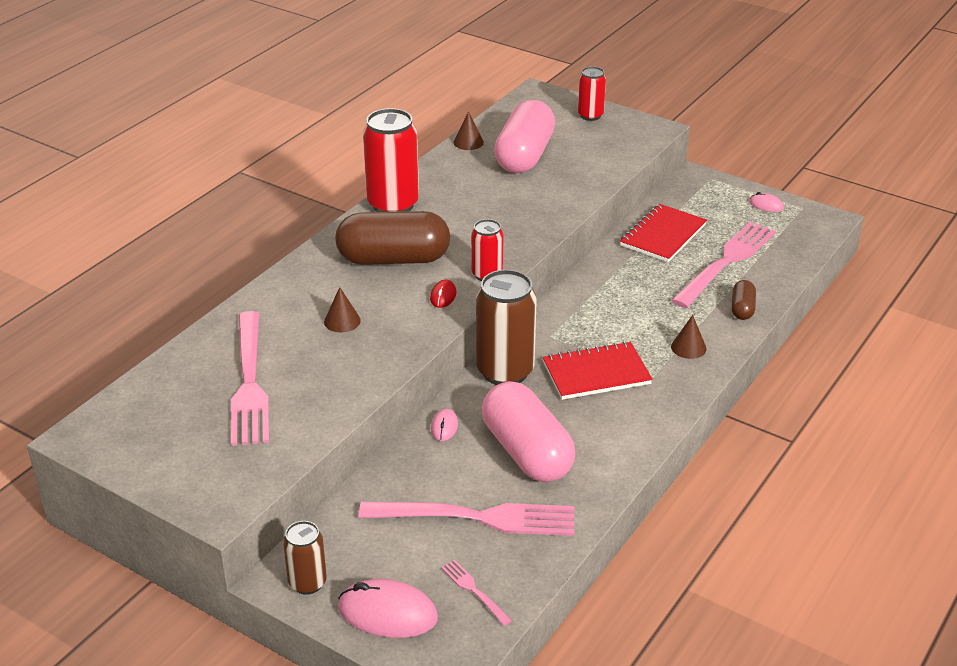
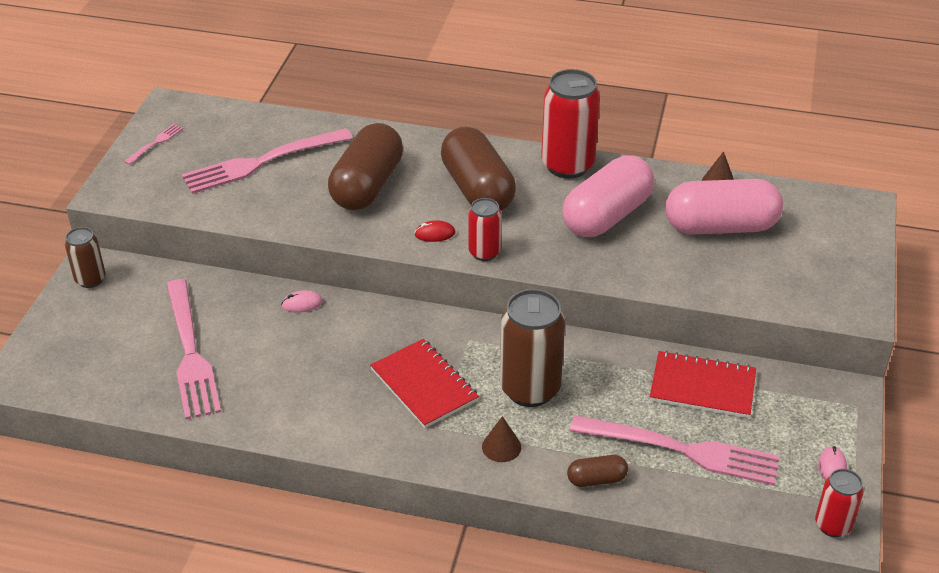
camera: 70 degrees right, 5 degrees up
brown cone [324,287,361,332] -> brown capsule [328,123,403,210]
pink mouse [338,579,438,638] -> none
pink fork [441,560,512,626] -> pink fork moved to [124,124,183,165]
brown can [476,270,537,385] -> brown can moved to [500,289,565,407]
pink capsule [482,381,576,482] -> pink capsule moved to [562,155,654,237]
red can [578,66,606,121] -> red can moved to [815,469,864,537]

